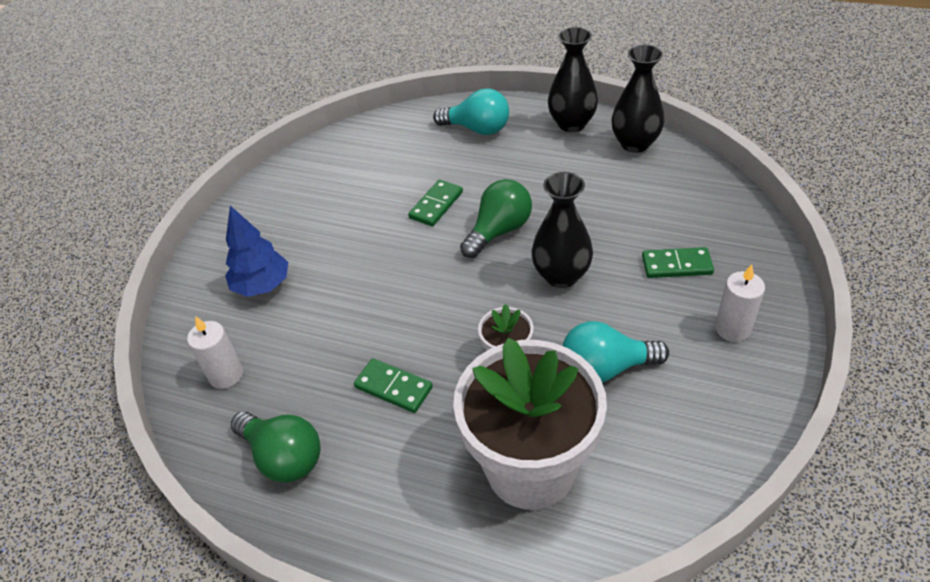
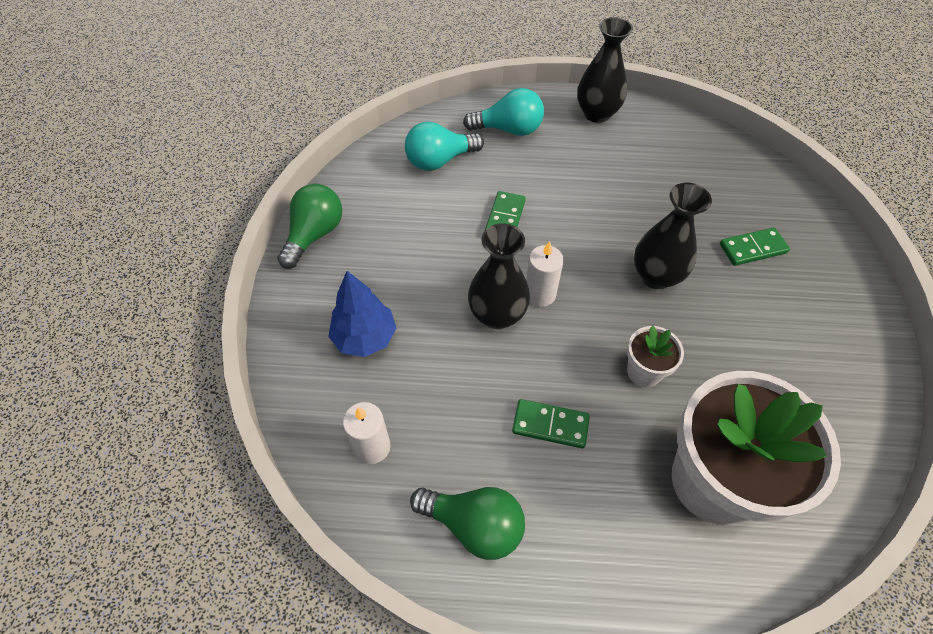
camera: 20 degrees left, 10 degrees up
green light bulb [460,179,532,258] -> green light bulb moved to [277,184,342,269]
turquoise light bulb [563,321,669,382] -> turquoise light bulb moved to [405,121,484,171]
black vase [611,45,665,153] -> black vase moved to [468,223,530,329]
white candle [715,264,765,342] -> white candle moved to [526,241,564,307]

